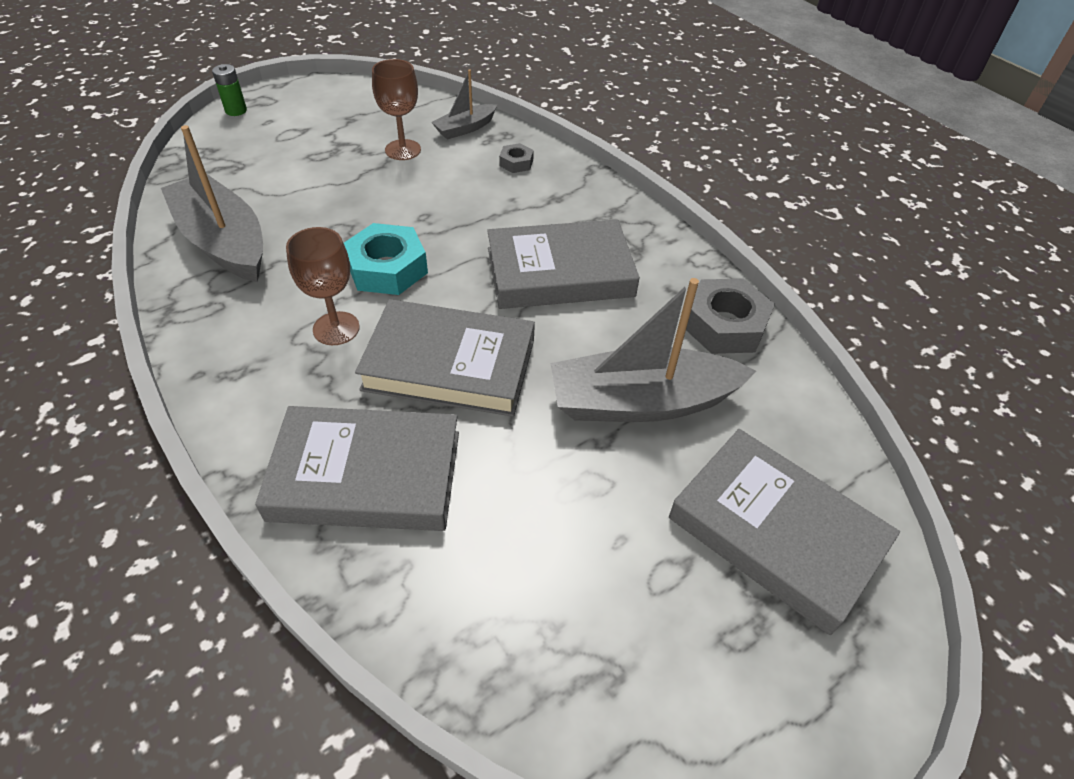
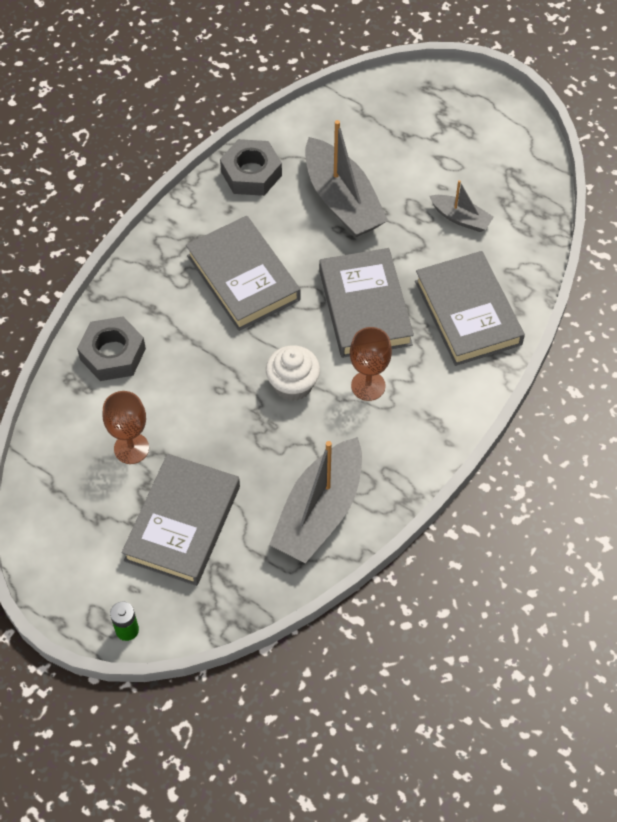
camera: 110 degrees left, 10 degrees up
turquoise nut [344,223,428,295] -> white cupcake [266,345,320,401]
grey boat [432,69,497,140] -> grey boat moved to [430,180,494,232]
grey nut [499,143,534,173] -> grey nut [77,316,146,381], size x1.97
grey book [669,429,900,635] -> grey book moved to [122,454,240,586]

